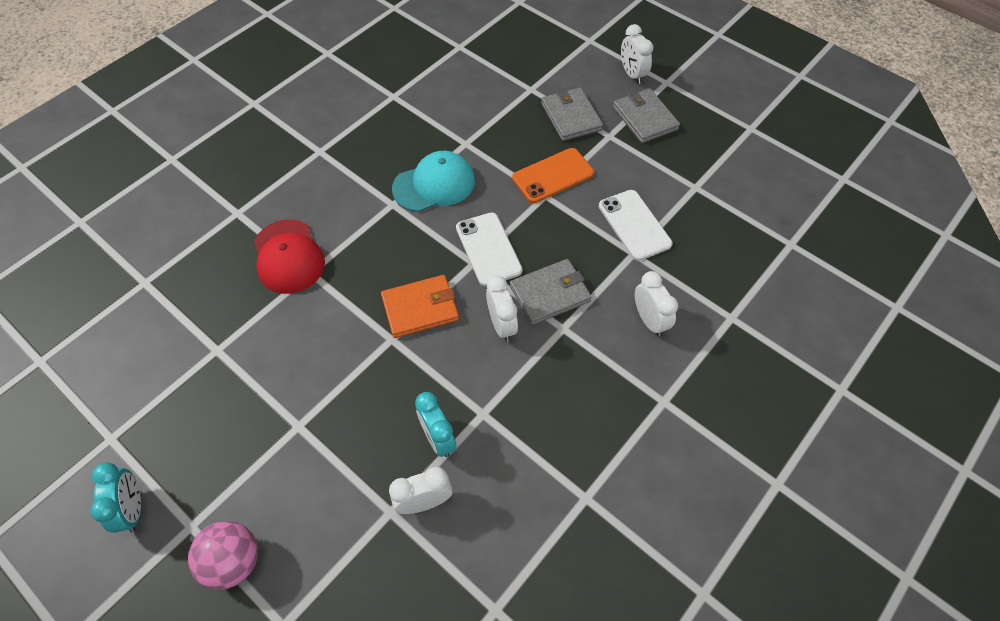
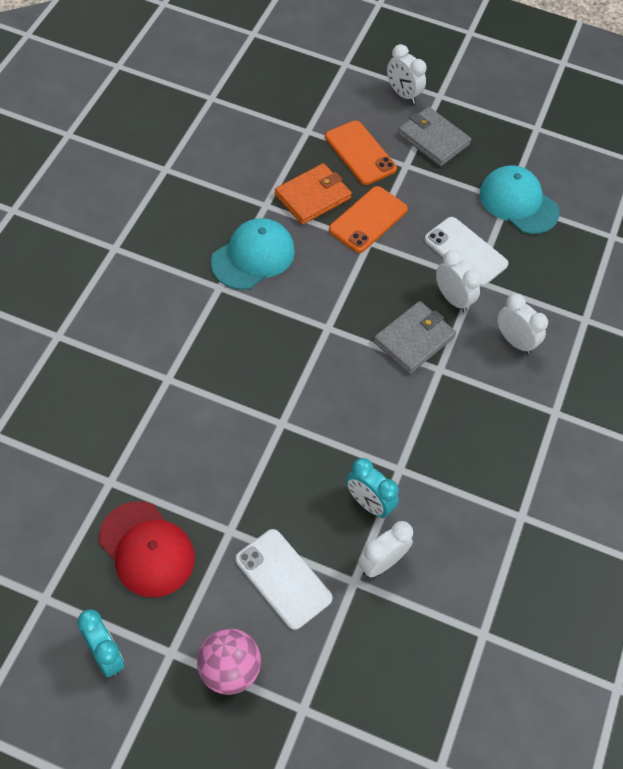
camera: 25 degrees left, 0 degrees up
red cap [254,219,325,294] -> red cap moved to [99,501,195,597]
orange wallet [381,275,459,338] -> orange wallet moved to [275,163,352,225]
white phone [456,212,522,286] -> white phone moved to [235,529,333,630]
white clock [486,275,518,342] -> white clock moved to [436,250,481,312]
grey wallet [541,88,603,141] -> orange phone [325,121,397,185]
none -> turquoise cap [479,165,560,234]

